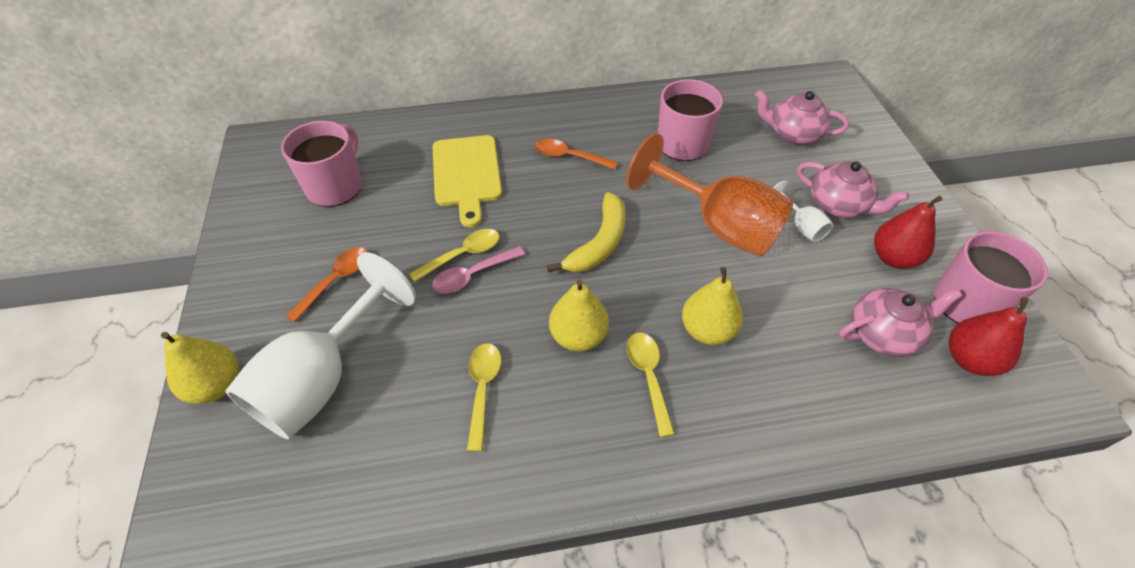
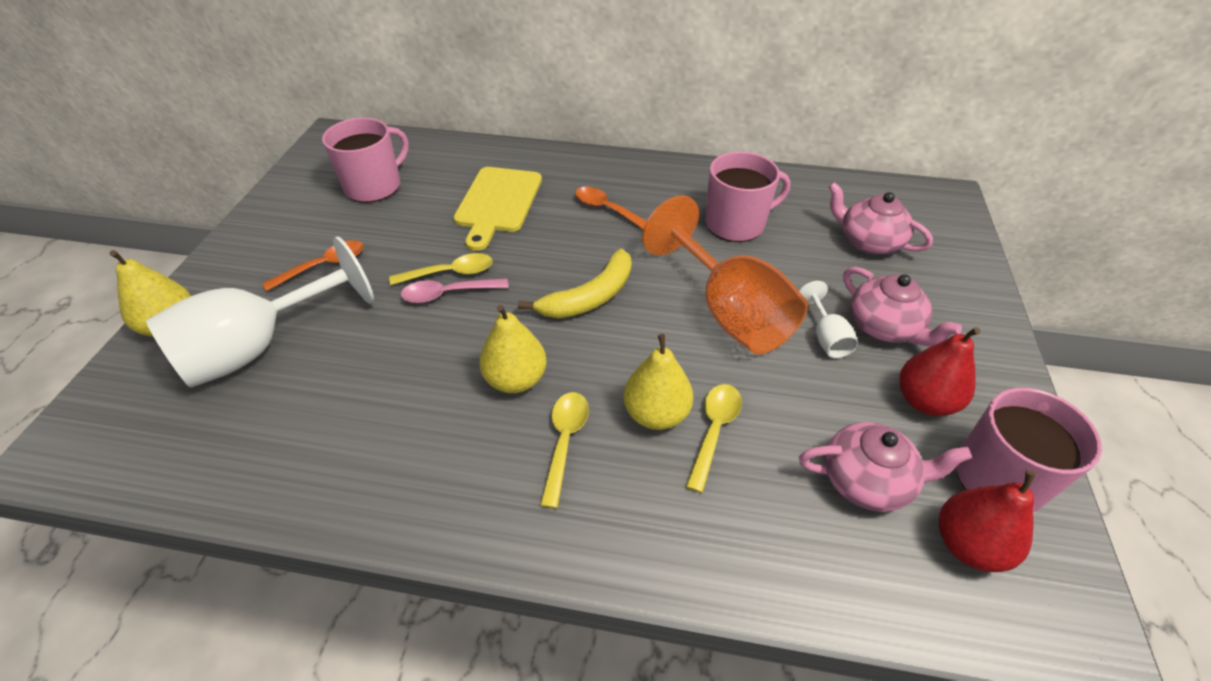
camera: 20 degrees right, 5 degrees down
yellow spoon [467,343,501,452] -> yellow spoon moved to [686,384,742,493]

